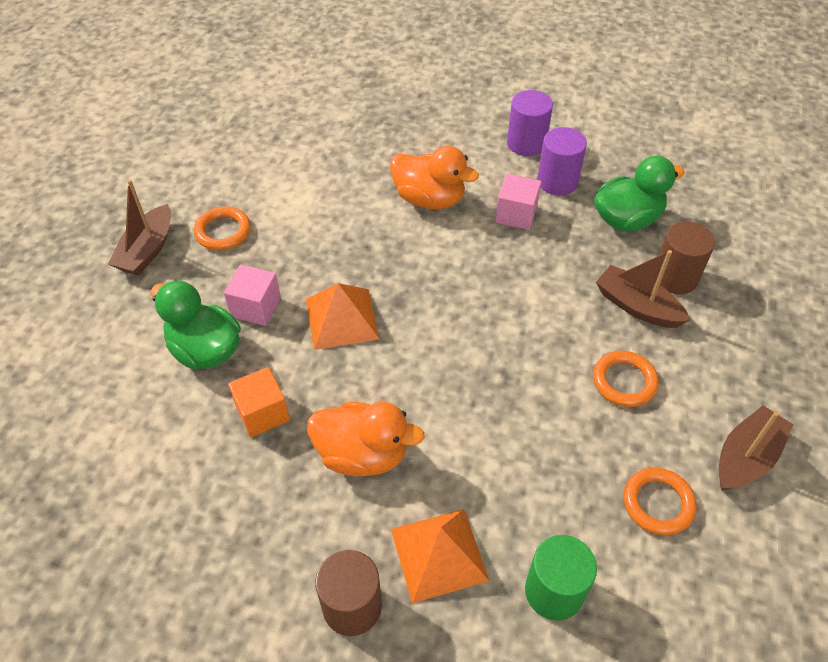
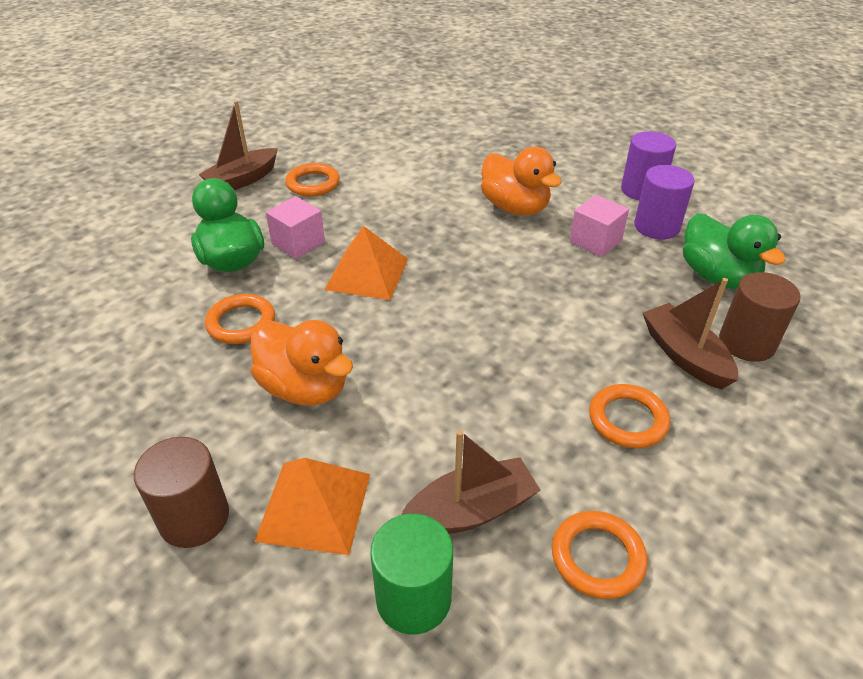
camera: 25 degrees right, 10 degrees down
orange cube [228,367,290,437] -> orange ring [205,294,275,344]
green duck [594,156,685,231] -> green duck turned 60 degrees clockwise [683,213,786,289]
brown boat [719,405,793,491] -> brown boat moved to [401,430,540,534]

